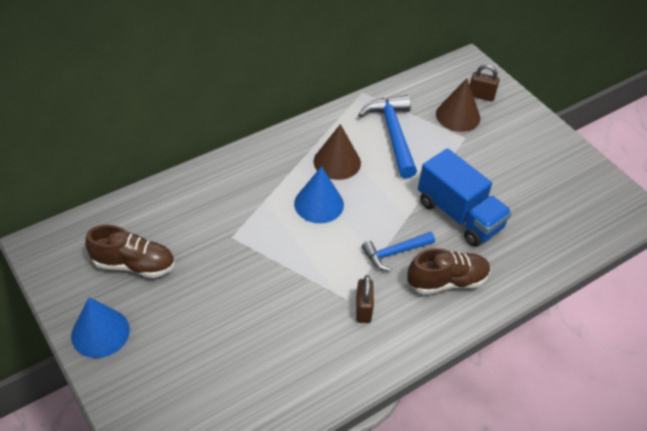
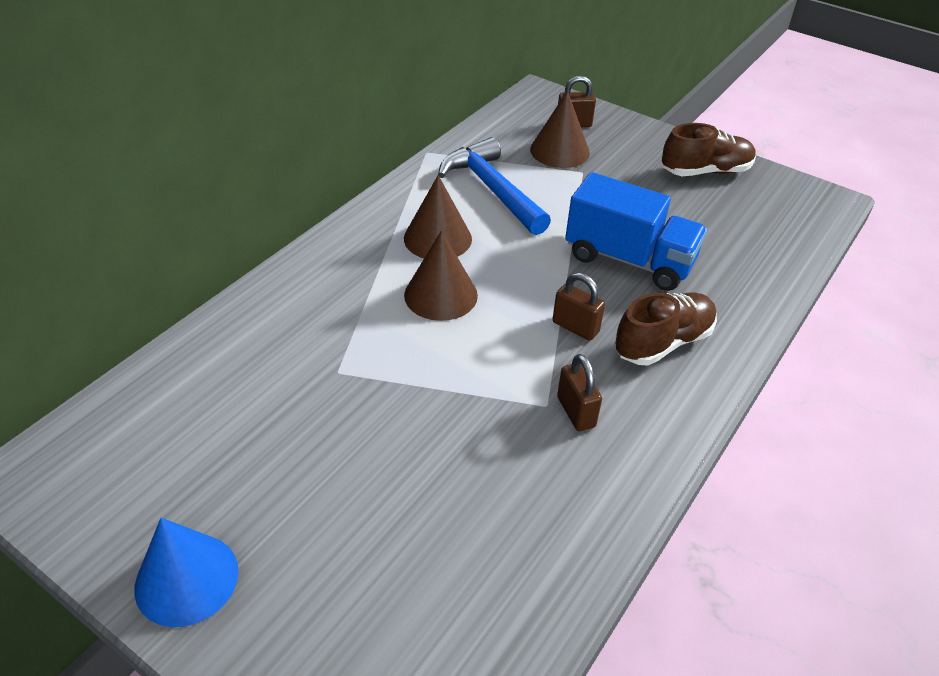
camera: 20 degrees left, 5 degrees down
brown shoe [85,225,175,278] -> brown shoe moved to [662,123,756,176]
blue cone [294,166,344,223] -> brown cone [404,230,478,321]
blue hammer [362,232,435,272] -> brown padlock [553,273,605,341]

